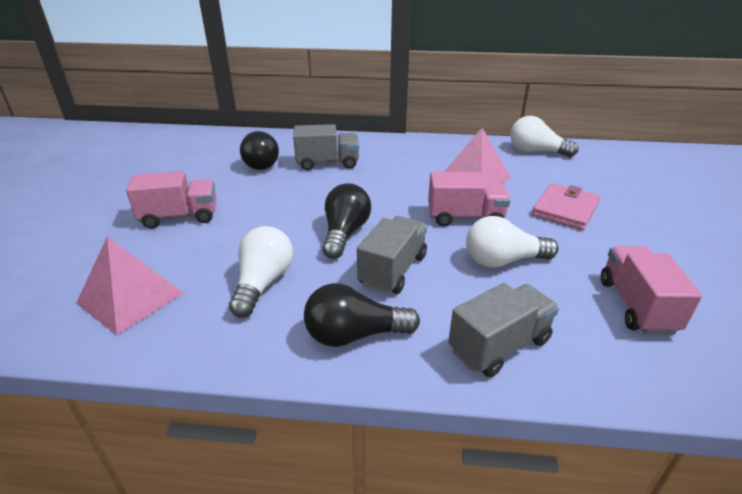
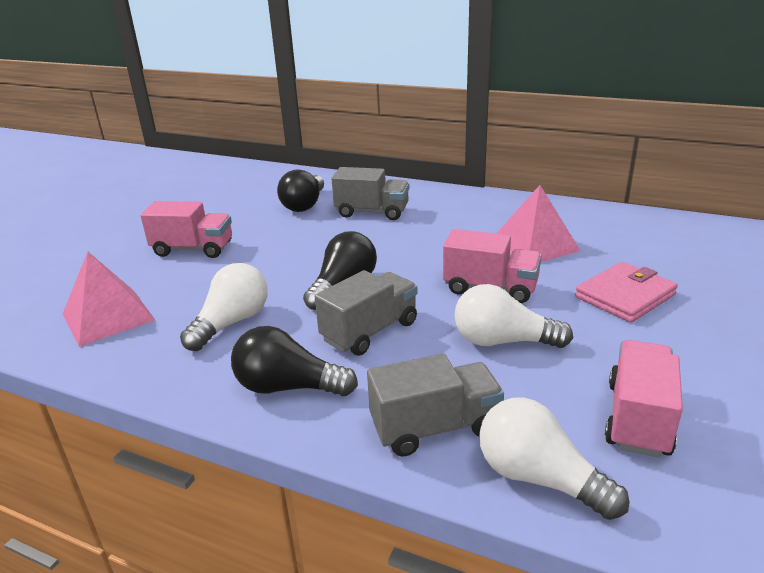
camera: 20 degrees right, 5 degrees down
white light bulb [510,116,578,157] -> white light bulb moved to [479,397,629,520]

